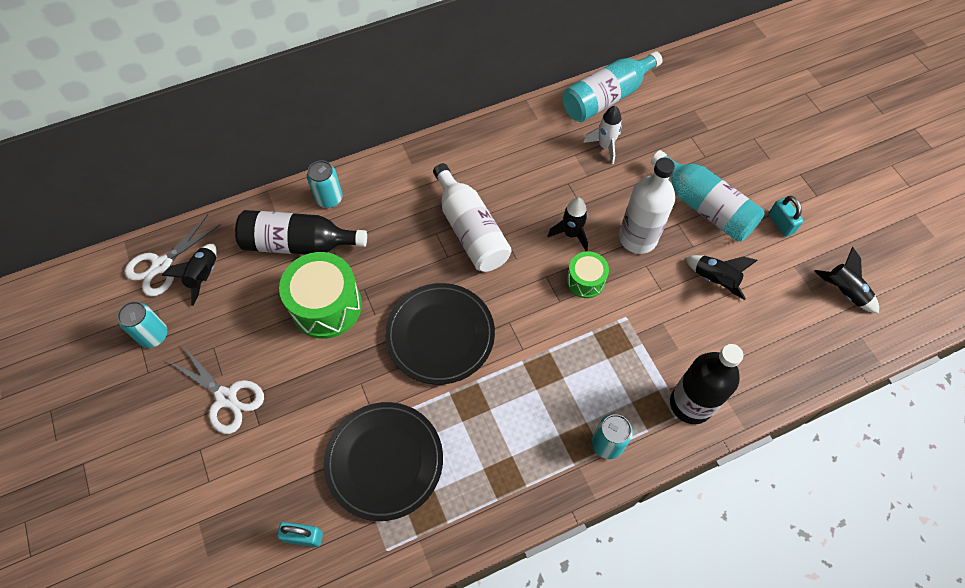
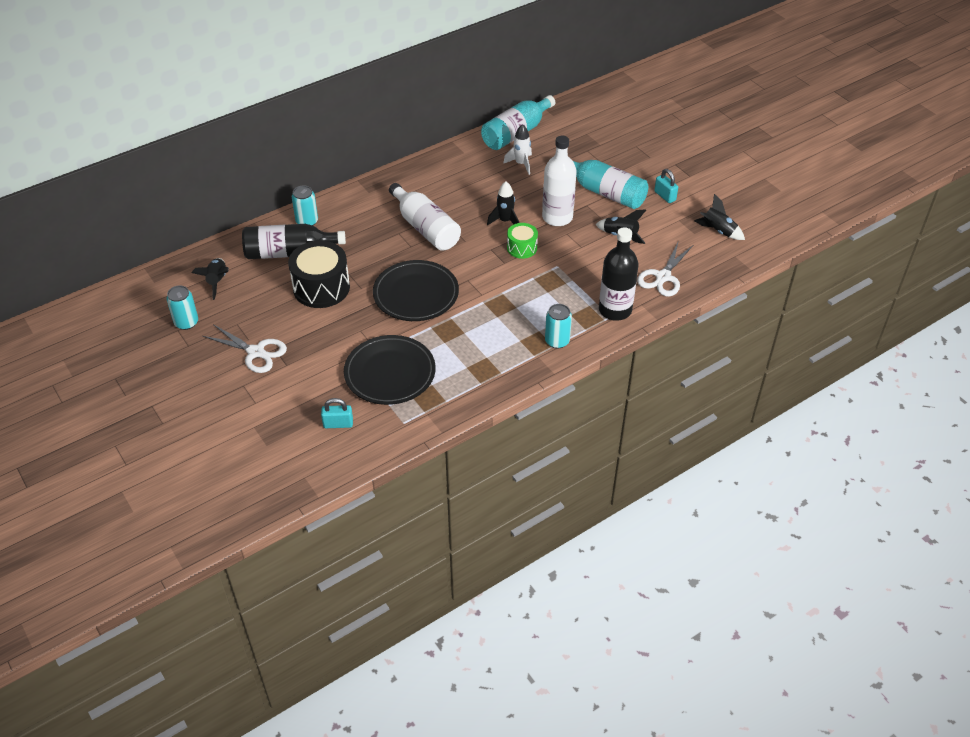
camera: 10 degrees left, 15 degrees down
white scissors [124,215,221,297] -> white scissors moved to [637,240,693,297]
green drum [279,252,362,339] -> black drum [288,241,350,308]

